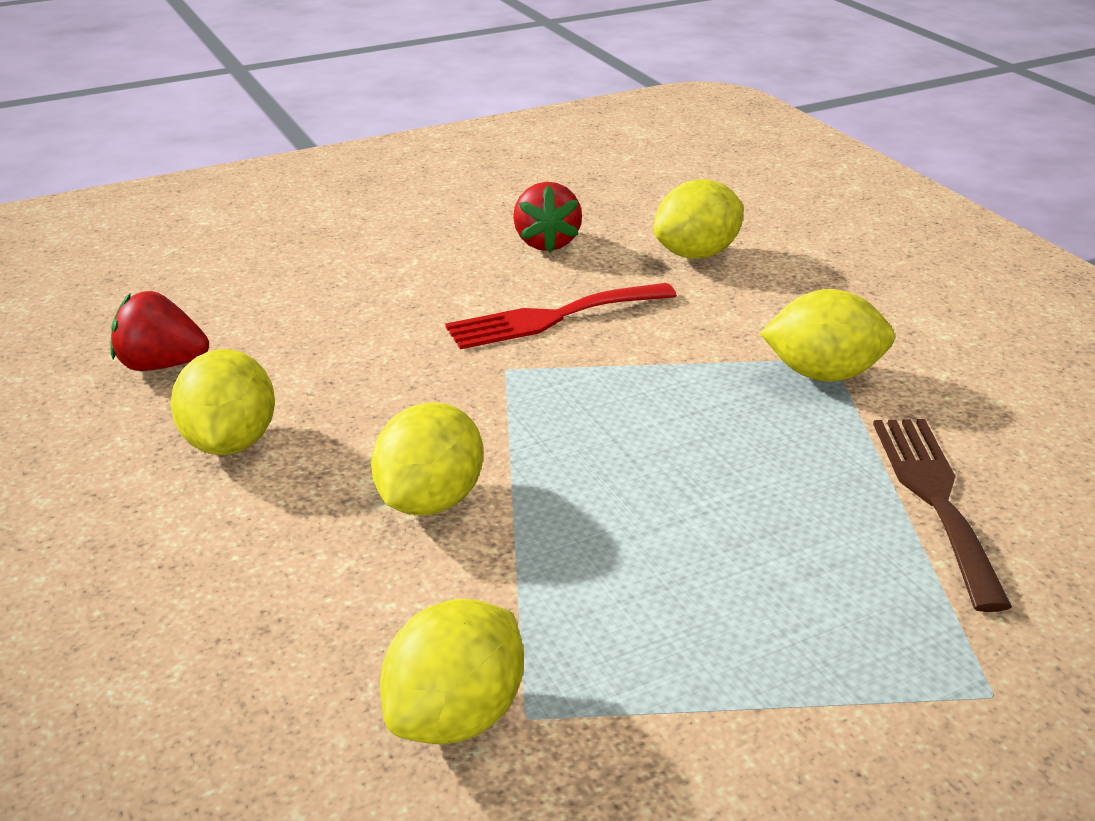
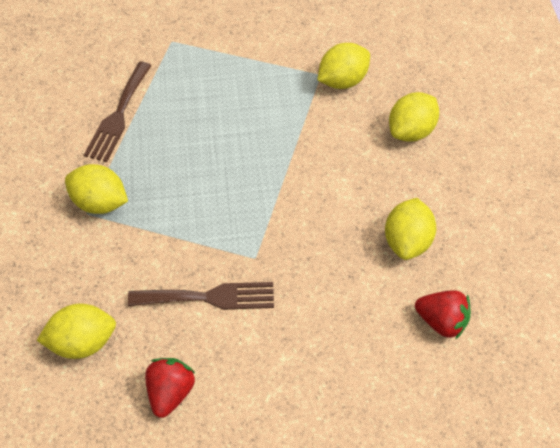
camera: 160 degrees left, 25 degrees up
yellow lemon [371,402,483,516] -> yellow lemon moved to [389,92,439,142]
red fork [445,283,677,349] -> brown fork [128,282,274,310]

